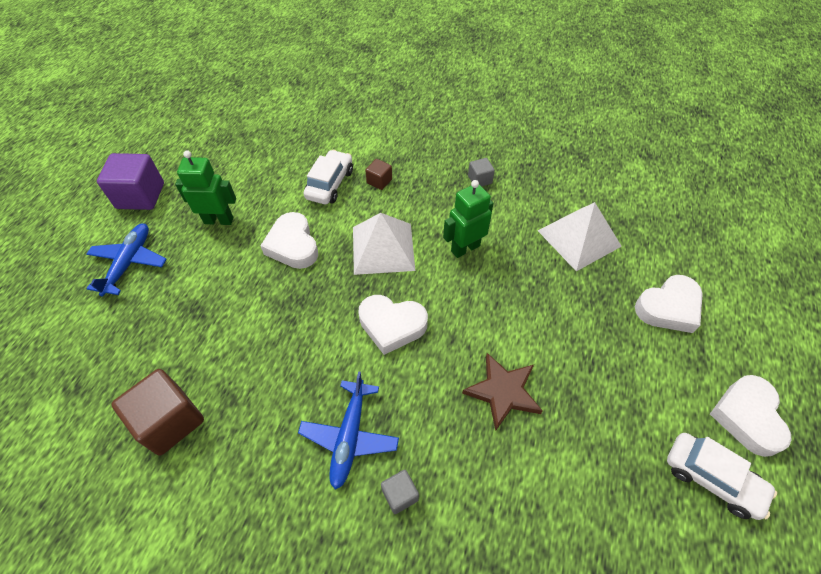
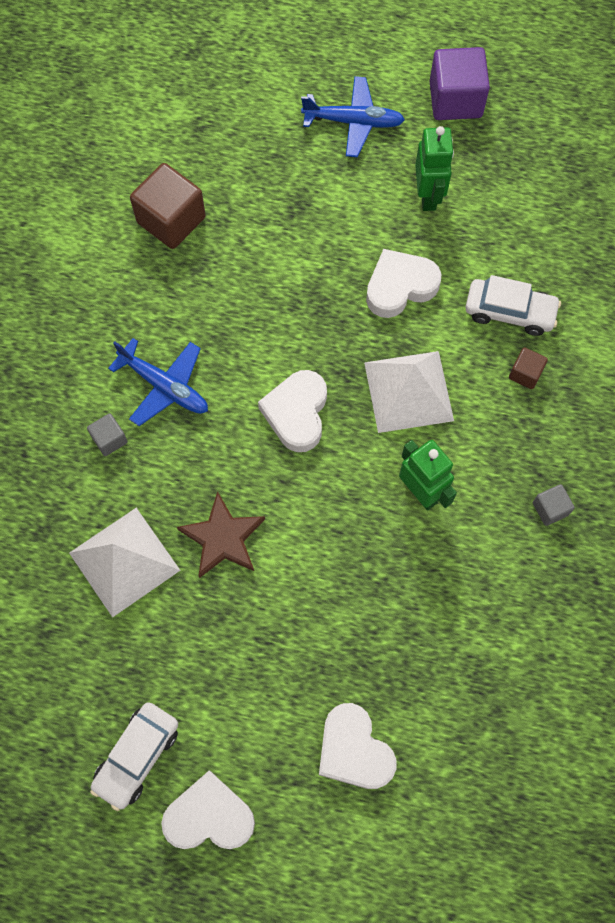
camera: 85 degrees right, 15 degrees up
blue plane [298,371,399,490] -> blue plane turned 150 degrees counterclockwise [108,338,208,426]
white pyramid [538,202,622,271] -> white pyramid moved to [69,508,181,618]

